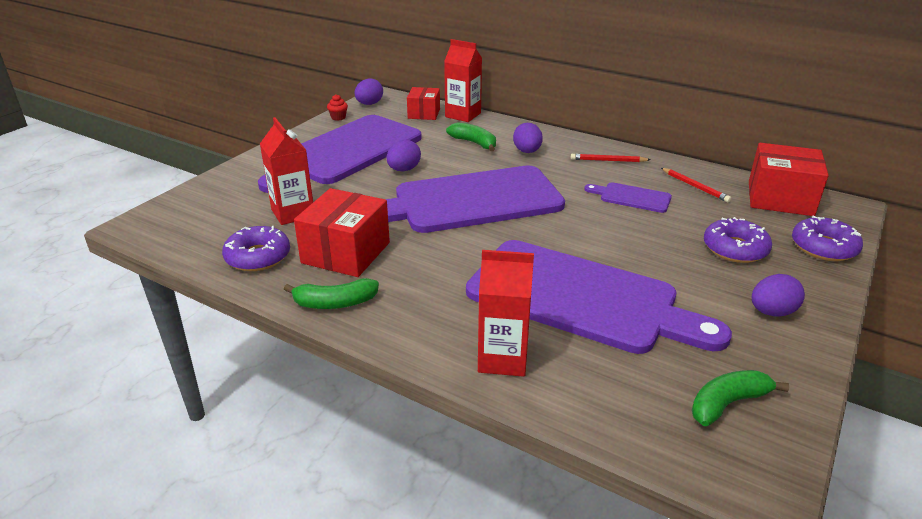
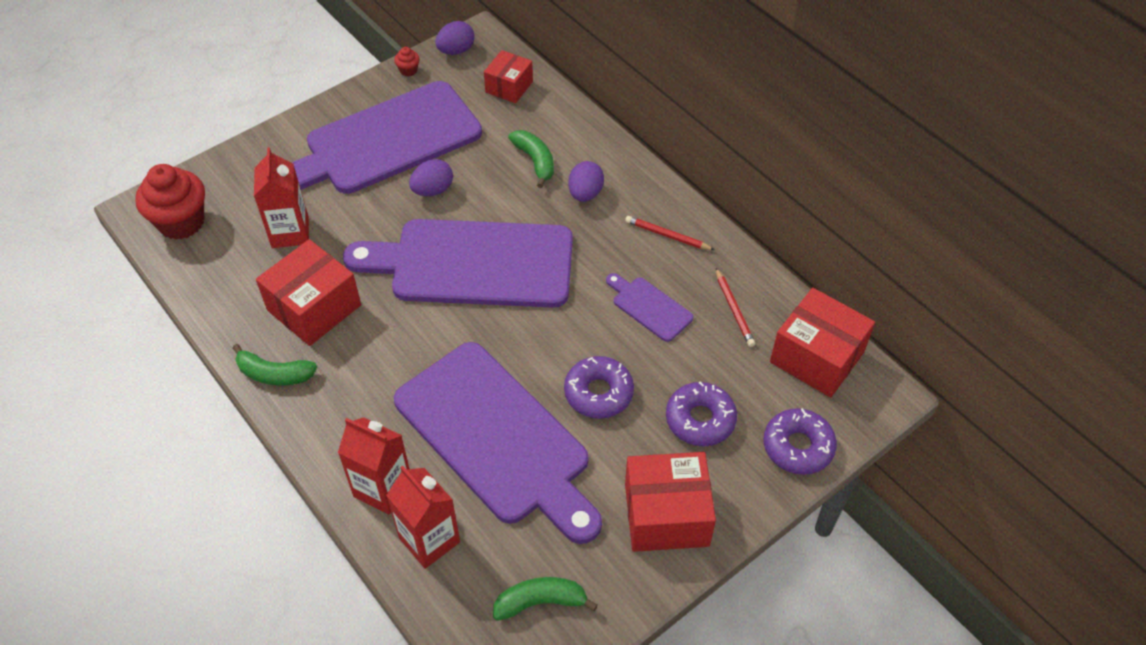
camera: 20 degrees right, 20 degrees up
purple donut [222,226,290,271] -> purple donut moved to [564,356,634,419]
red carton [444,39,482,122] -> red carton moved to [386,466,460,569]
purple egg [752,274,805,316] -> red box [625,452,716,552]
none -> red cupcake [135,164,205,240]

